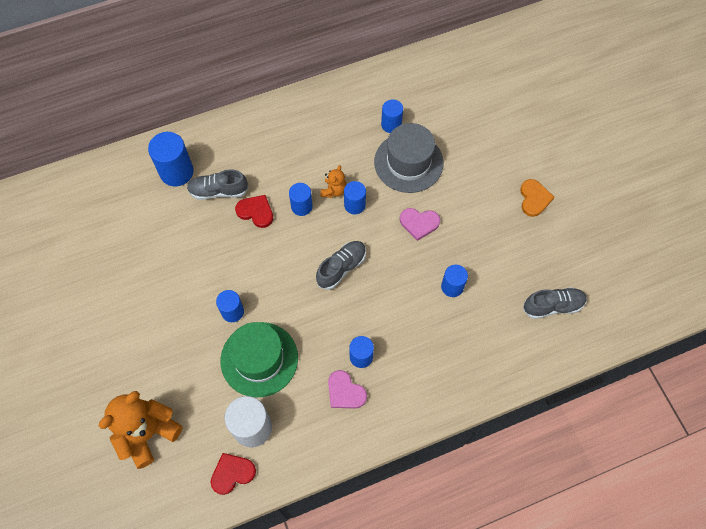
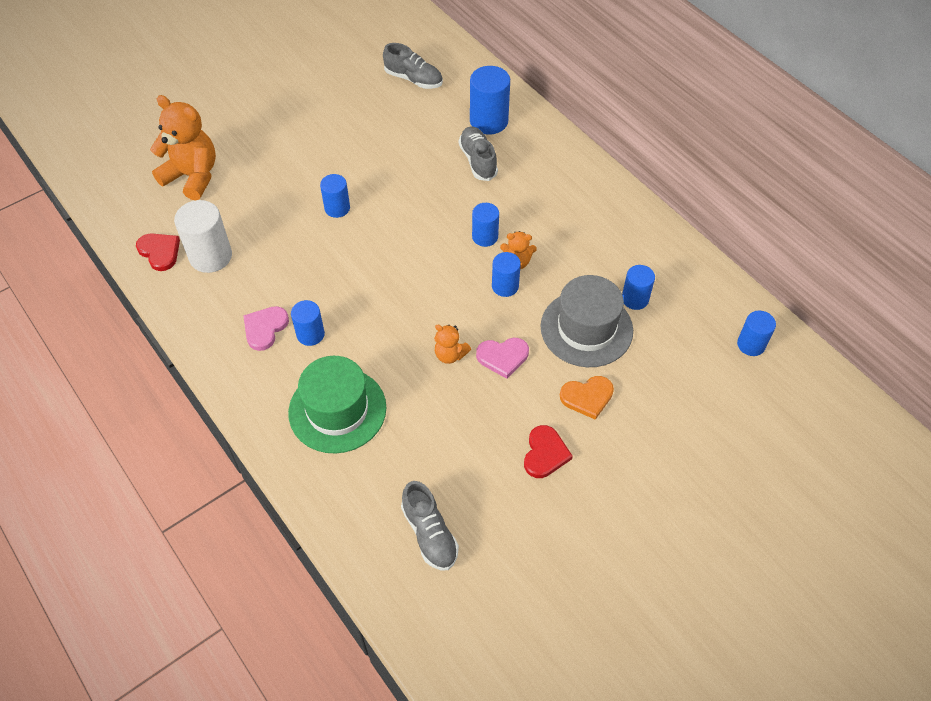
camera: 75 degrees right, 10 degrees down
green hat [221,322,298,398] -> green hat moved to [288,356,386,454]
red heart [235,195,273,228] -> red heart moved to [524,425,573,478]
grey shoe [316,241,366,290] -> grey shoe moved to [383,43,443,89]
pink heart [400,208,440,241] -> pink heart turned 90 degrees counterclockwise [476,338,529,379]
blue cylinder [441,265,468,297] -> blue cylinder moved to [737,311,776,356]
orange heart [520,179,555,217] -> orange heart moved to [560,376,614,420]
none -> orange teddy bear [434,325,471,364]

